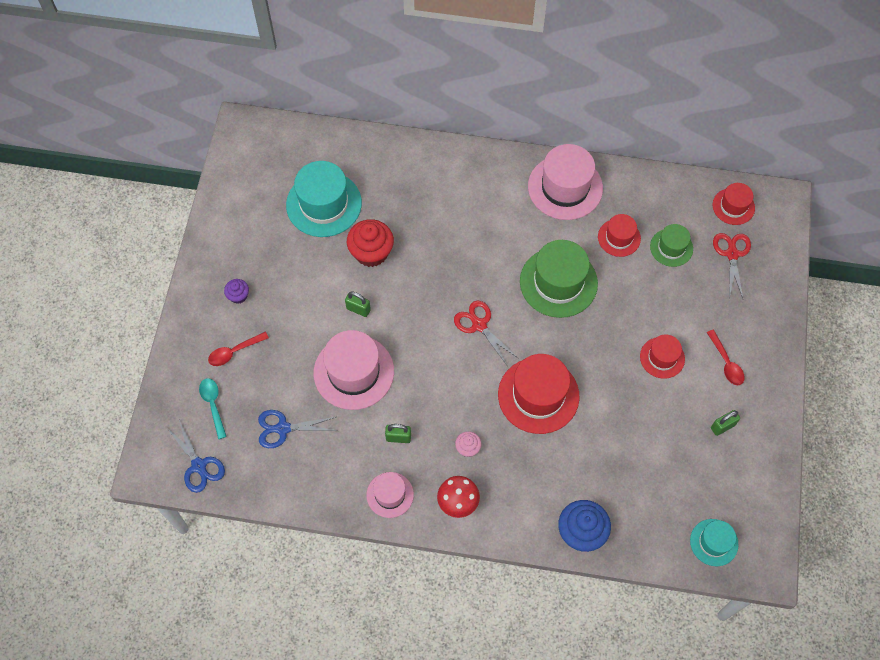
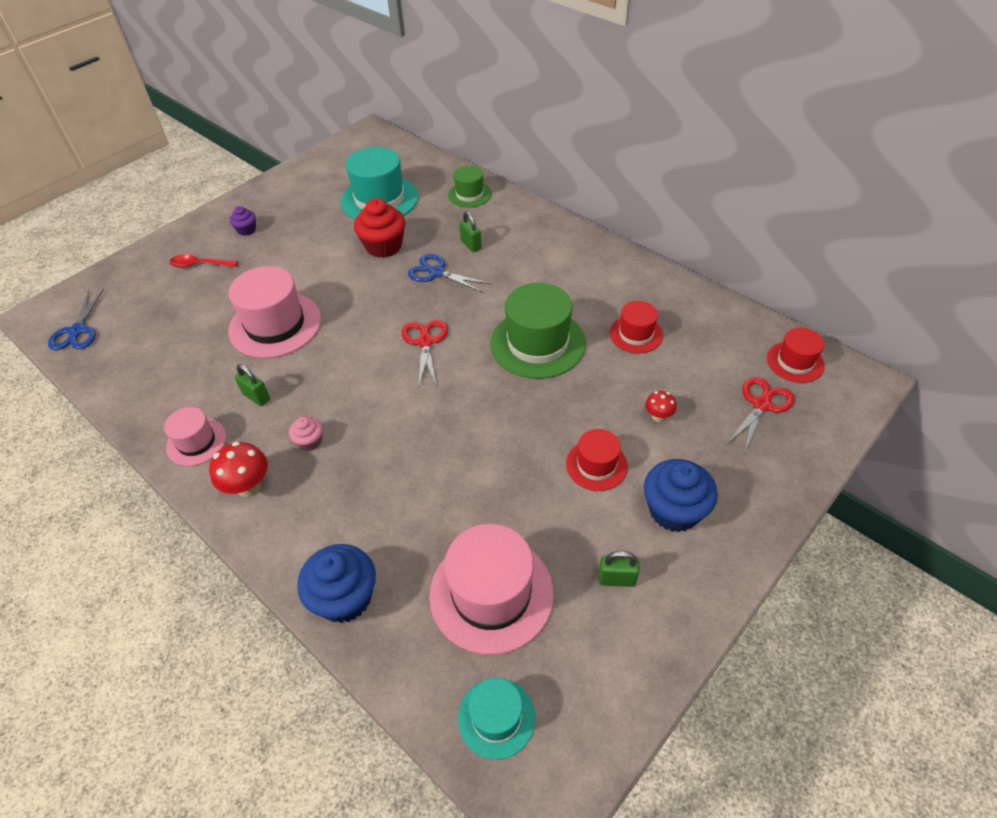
camera: 35 degrees right, 15 degrees down
turquoise spoon [199,378,227,439] -> none
blue scissors [258,410,337,448] -> blue scissors moved to [408,254,490,293]
green padlock [345,291,371,317] -> green padlock moved to [459,211,482,252]
red hat [498,354,580,434] -> none
pink hat [528,144,603,220] -> pink hat moved to [429,524,554,655]
green hat [650,224,693,267] -> green hat moved to [448,165,491,208]
red spoon [706,330,745,385] -> blue cupcake [644,459,718,532]
none -> red mushroom [645,391,677,422]

